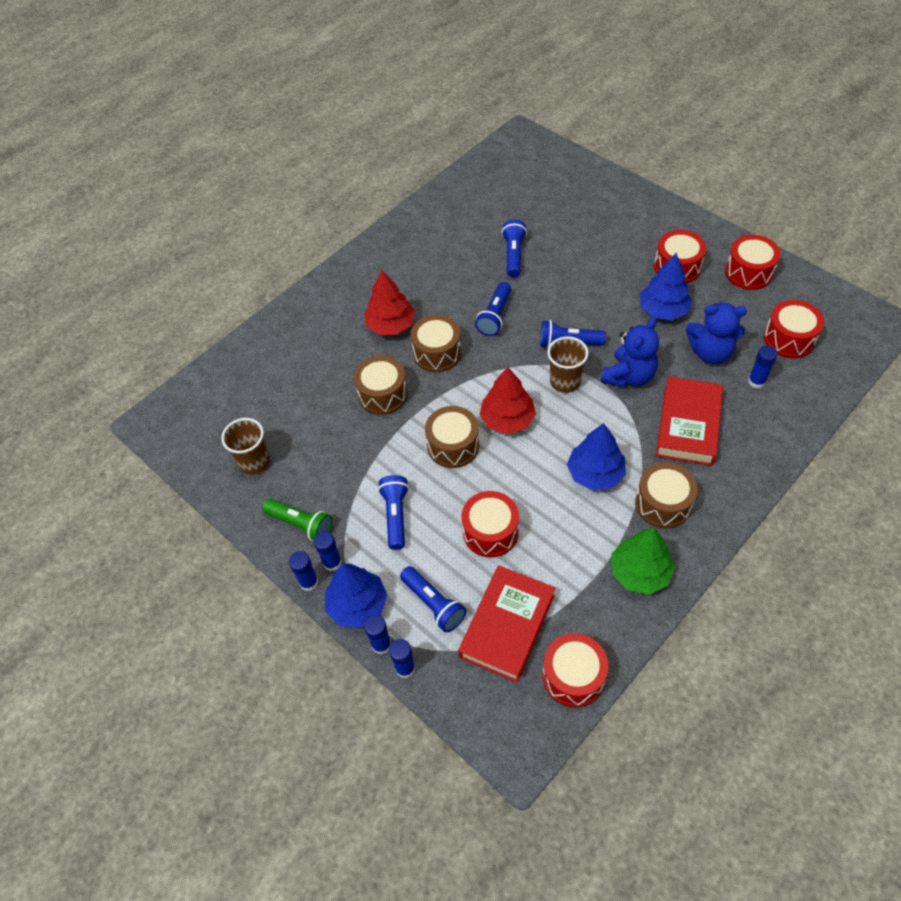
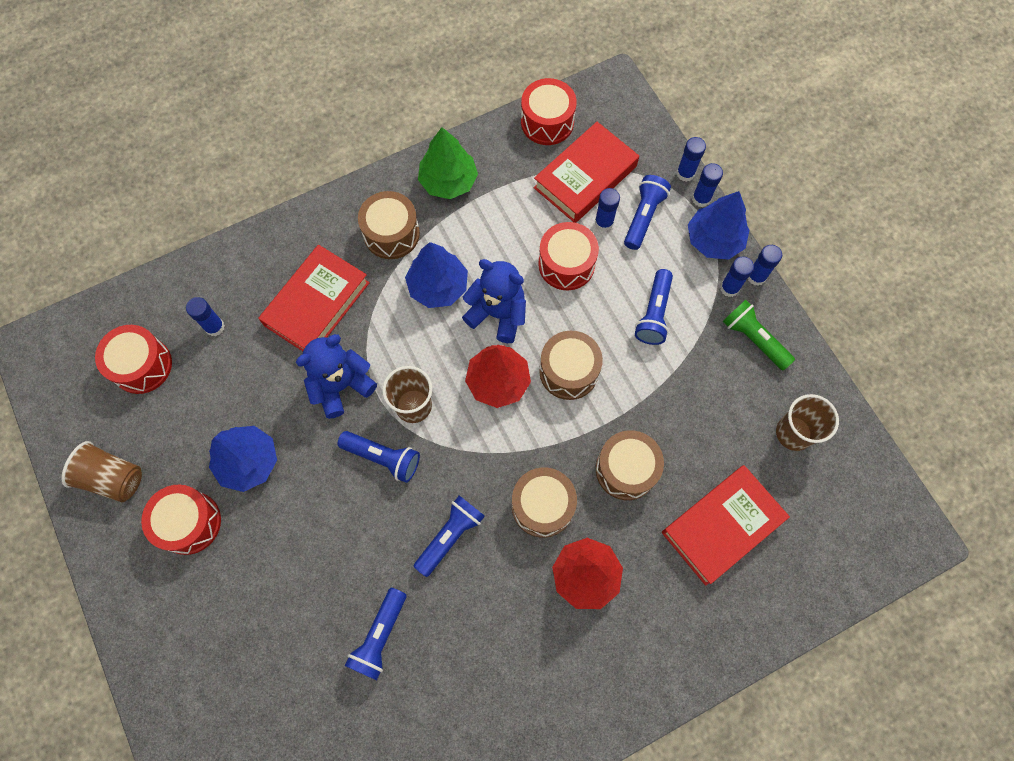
camera: 165 degrees left, 15 degrees up
blue flashlight [400,566,467,632] -> blue flashlight turned 45 degrees clockwise [624,175,671,250]
blue teddy bear [686,302,747,364] -> blue teddy bear moved to [462,259,526,343]
red drum [725,235,781,290] -> brown cup [62,441,142,502]
none -> blue glue stick [595,188,620,231]
none -> red book [662,465,790,586]

